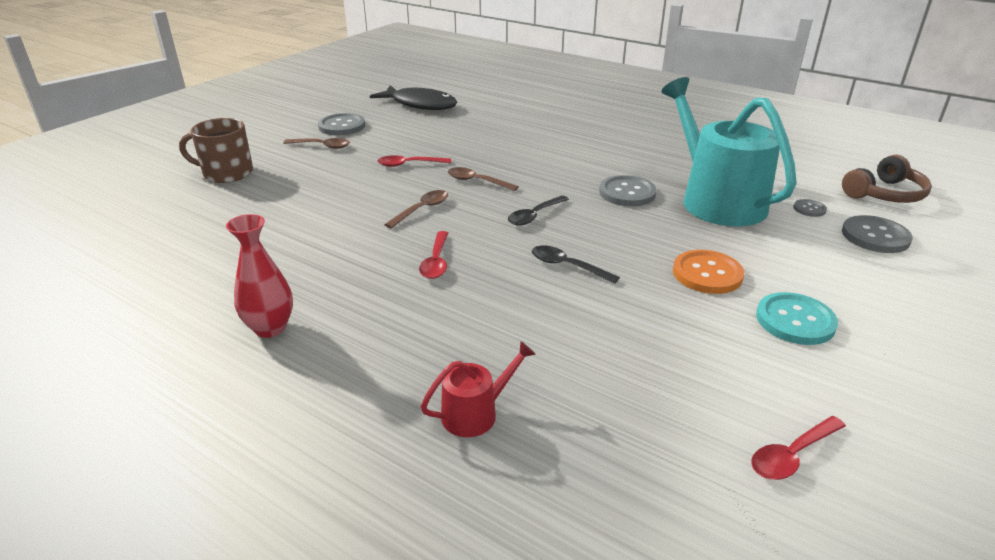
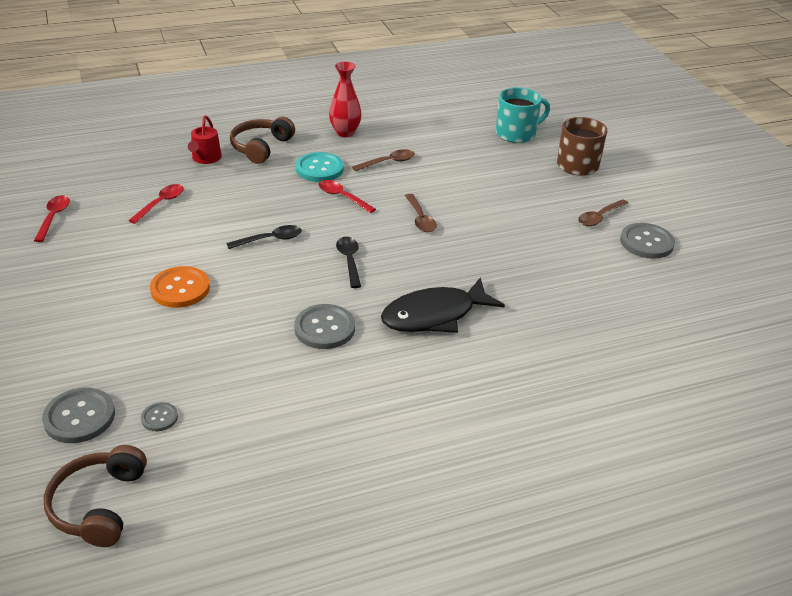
camera: 125 degrees right, 5 degrees up
black fish [370,85,457,110] -> black fish moved to [381,277,505,333]
red spoon [378,155,451,167] -> red spoon moved to [128,184,184,224]
brown spoon [448,167,519,191] -> brown spoon moved to [352,149,415,171]
turquoise watering can [661,77,797,227] -> none
turquoise button [756,292,838,345] -> turquoise button moved to [296,152,344,182]
none -> brown headphones [230,117,295,164]
none -> turquoise mug [496,87,550,143]

